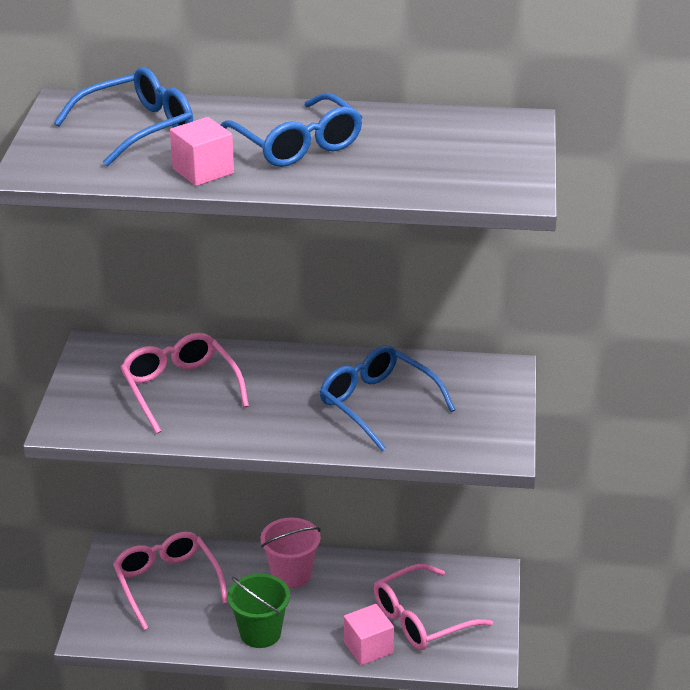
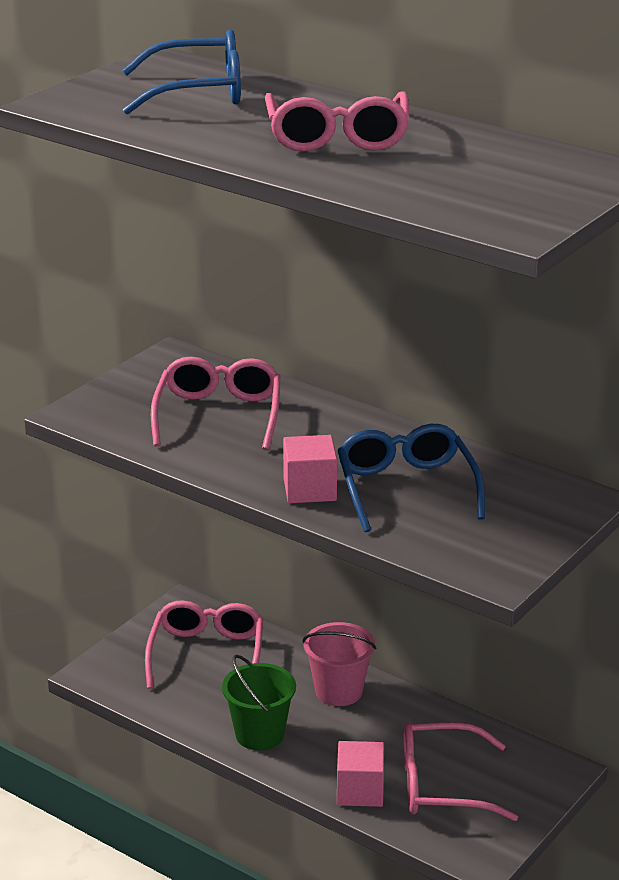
camera: 30 degrees right, 5 degrees down
pink cube [170,117,234,186] -> pink cube moved to [283,435,337,503]
blue glasses [221,93,363,167] -> pink glasses [265,92,409,151]

